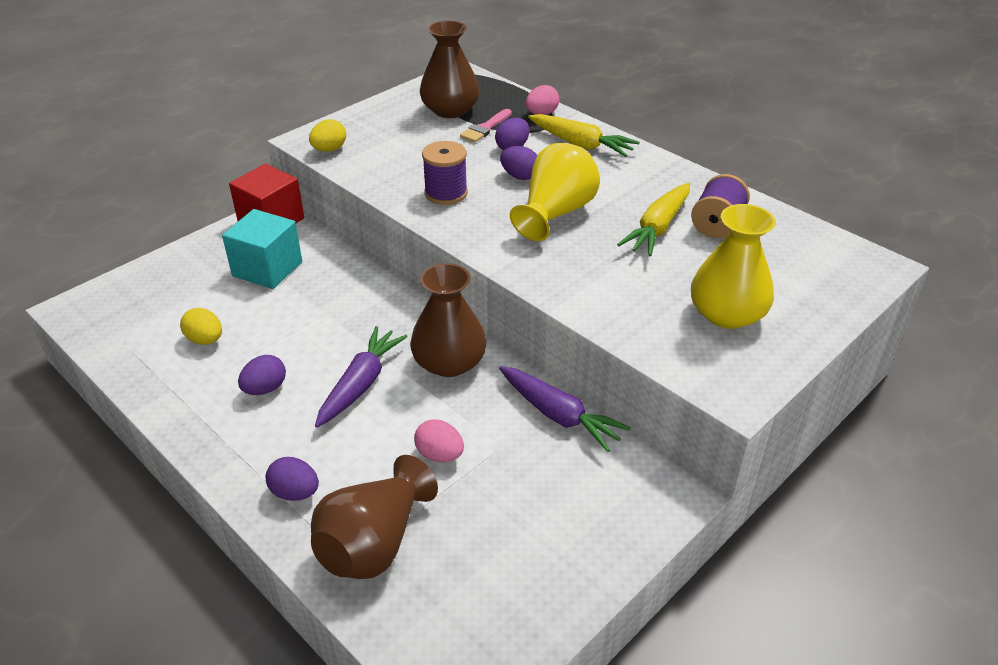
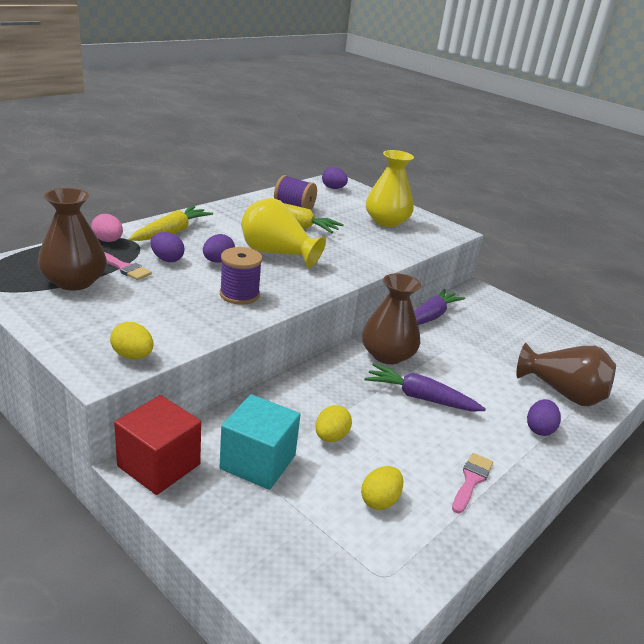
camera: 95 degrees left, 10 degrees down
purple egg [238,355,286,395] -> purple egg moved to [322,167,348,189]
pink egg [414,419,464,462] -> none
none -> yellow egg [315,405,352,442]
none -> pink brush [452,453,493,514]

